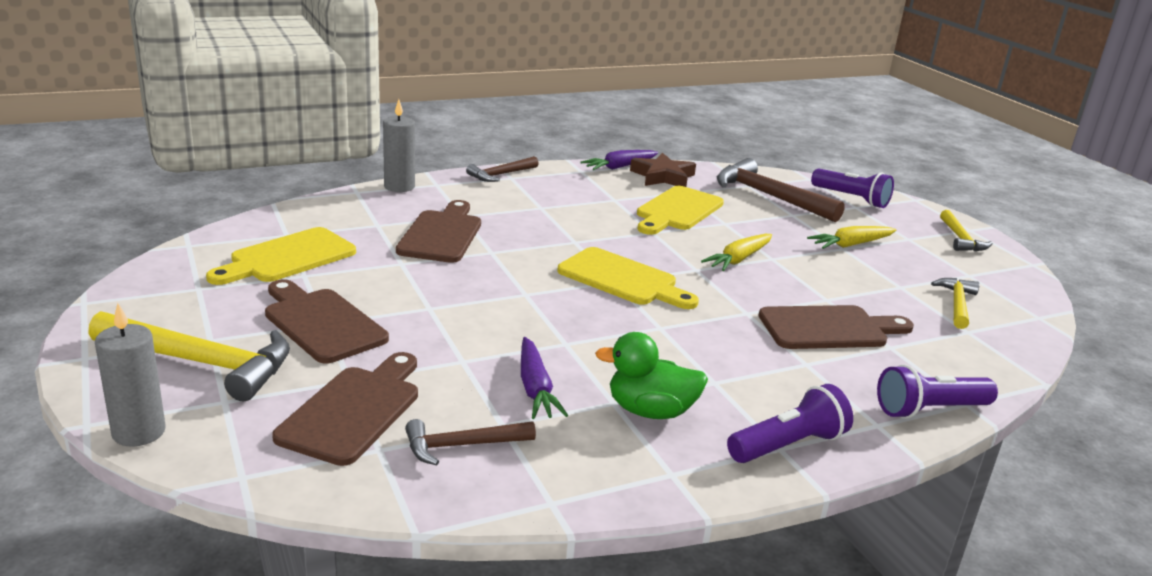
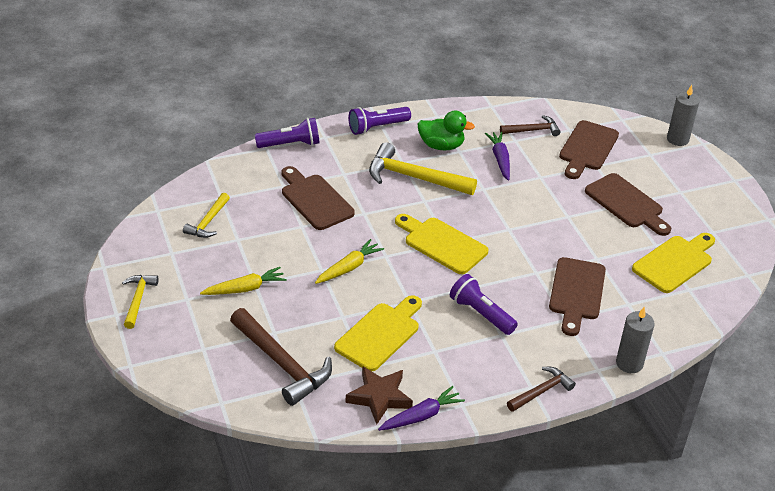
camera: 175 degrees left, 15 degrees up
yellow hammer [88,311,290,402] -> yellow hammer moved to [369,142,477,195]
brown cutting board [758,305,914,349] -> brown cutting board turned 60 degrees clockwise [282,166,355,230]
purple flashlight [811,169,894,208] -> purple flashlight moved to [450,274,518,335]

